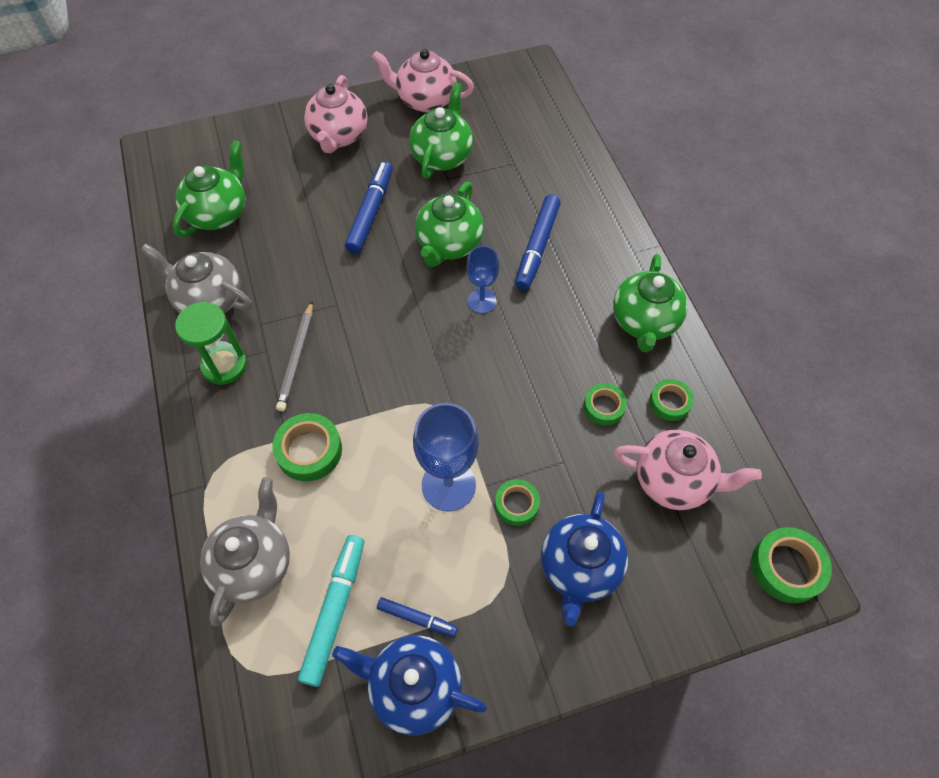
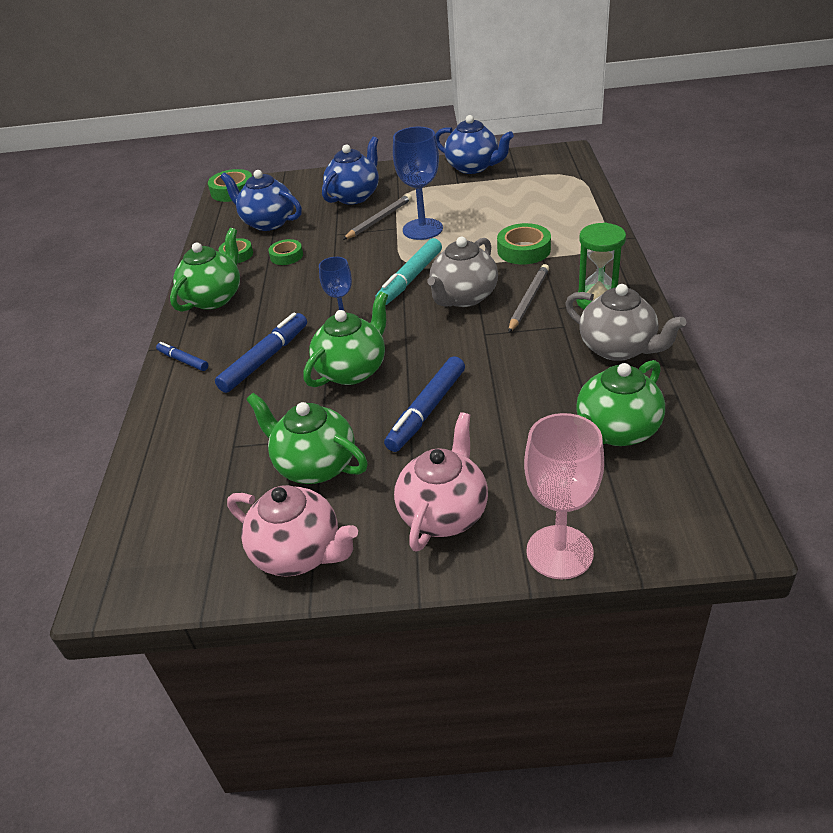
camera: 160 degrees left, 20 degrees down
grey teapot [200,477,290,626] -> grey teapot moved to [427,237,498,307]
turquoise marker [298,535,365,687] -> turquoise marker moved to [375,238,442,305]
blue marker [377,597,458,637] -> blue marker moved to [156,342,208,371]
green teapot [409,82,473,179] -> green teapot turned 90 degrees clockwise [246,393,368,484]
green tape [495,479,540,526] -> grey pencil [343,194,412,240]
pink teapot [614,430,762,510] -> blue teapot [220,170,302,231]
none -> pink goblet [524,413,604,579]

